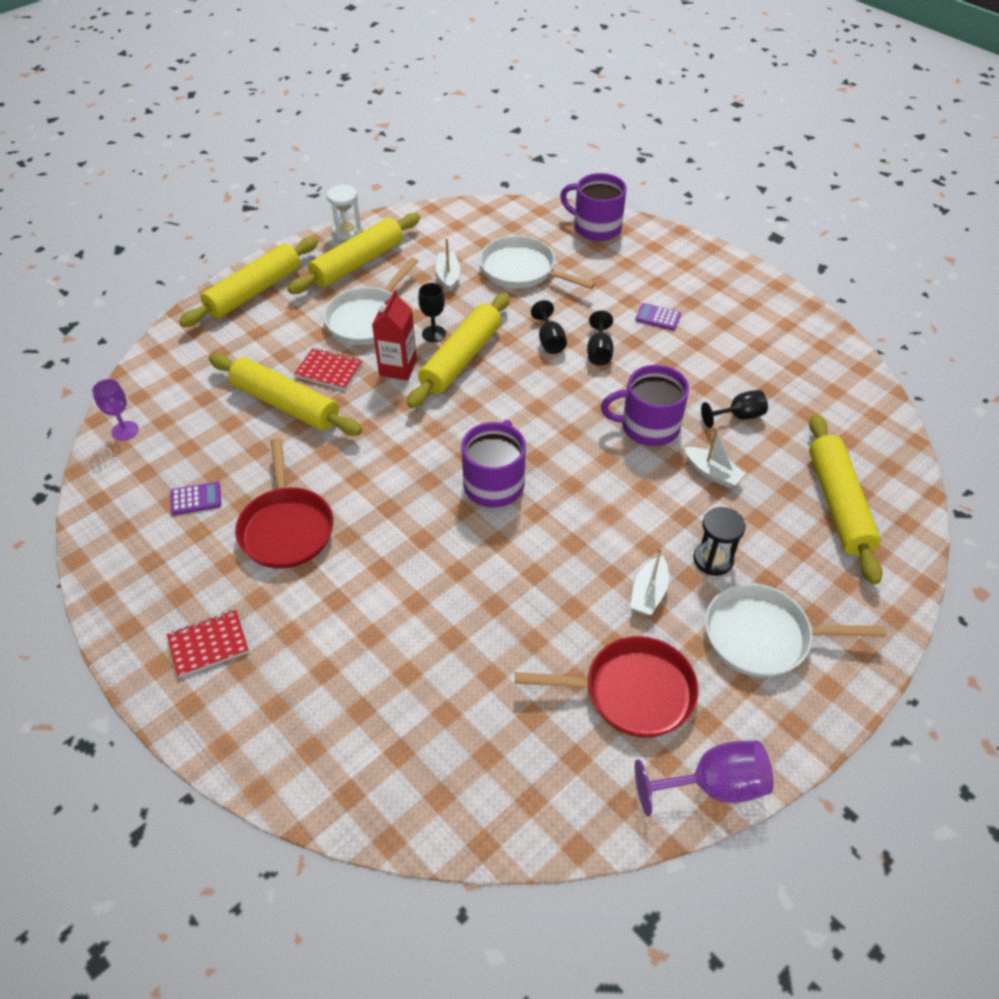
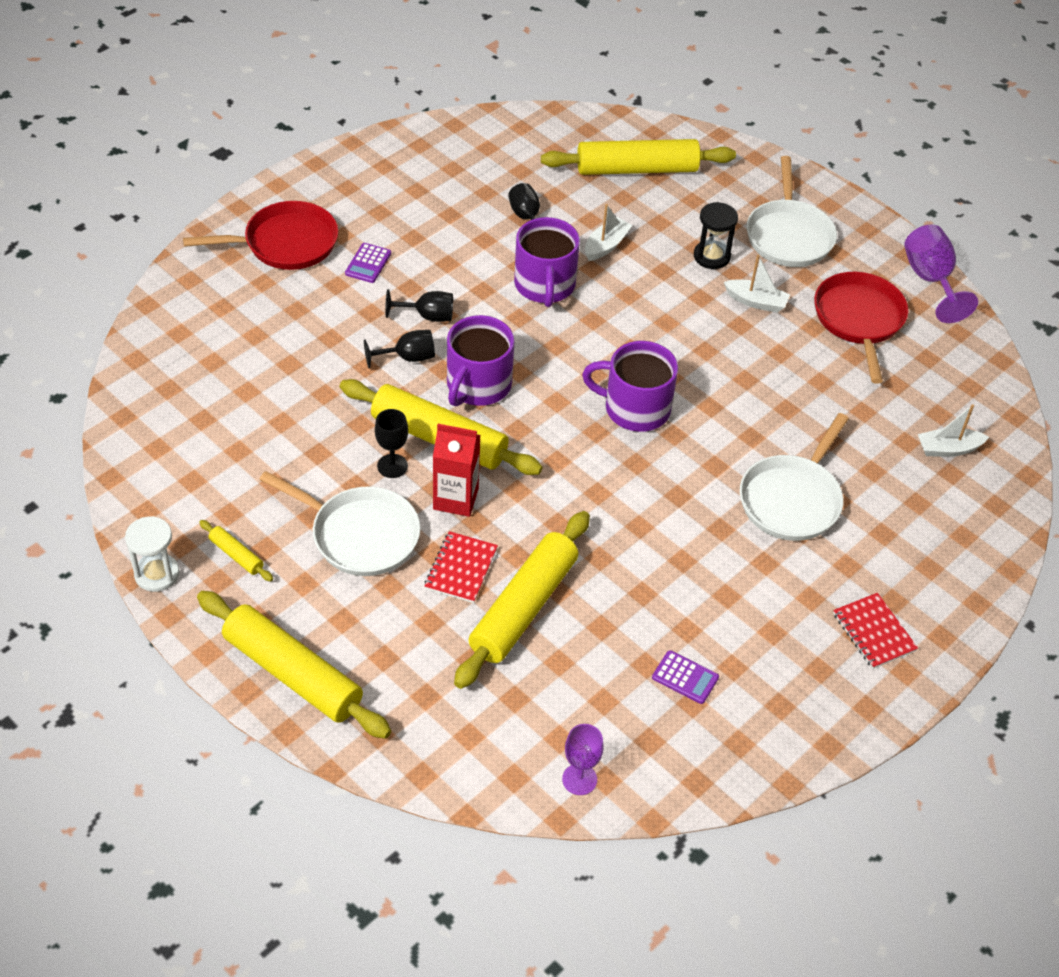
camera: 95 degrees left, 0 degrees up
purple calculator [171,482,221,515] -> purple calculator turned 135 degrees clockwise [652,650,719,704]
red pan [235,438,334,569] -> red pan moved to [183,201,338,270]
yellow rolling pin [288,213,420,294] -> yellow rolling pin [199,520,273,581], size x0.43
white boat [436,238,460,292] -> white boat moved to [918,404,989,457]
white pan [480,236,596,289] -> white pan moved to [740,413,849,541]
purple mug [560,173,627,241] -> purple mug moved to [447,315,514,406]

